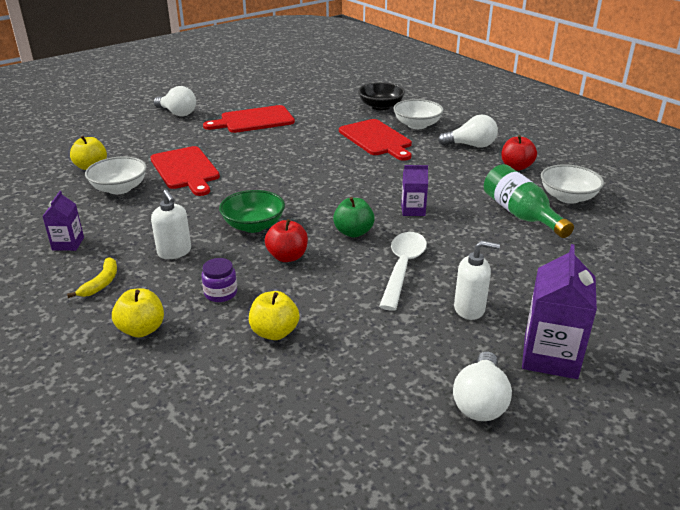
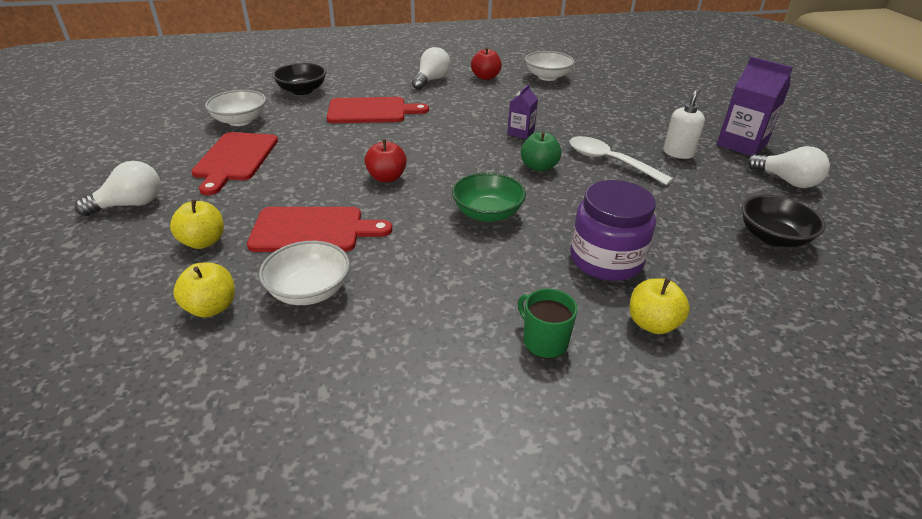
camera: 65 degrees left, 5 degrees up
purple carton [42,191,84,251] -> none
yellow banana [67,257,117,298] -> green mug [518,289,578,359]
white soap dispenser [151,189,191,259] -> none
purple jar [201,258,237,302] -> purple jar [570,180,656,281], size x2.07
yellow apple [249,291,299,340] -> yellow apple moved to [170,200,224,249]
red apple [265,219,308,262] -> red apple moved to [365,139,407,182]
white bowl [393,99,444,129] -> white bowl moved to [205,90,266,126]
green bottle [484,164,574,238] -> none
none -> black bowl [742,194,826,247]

